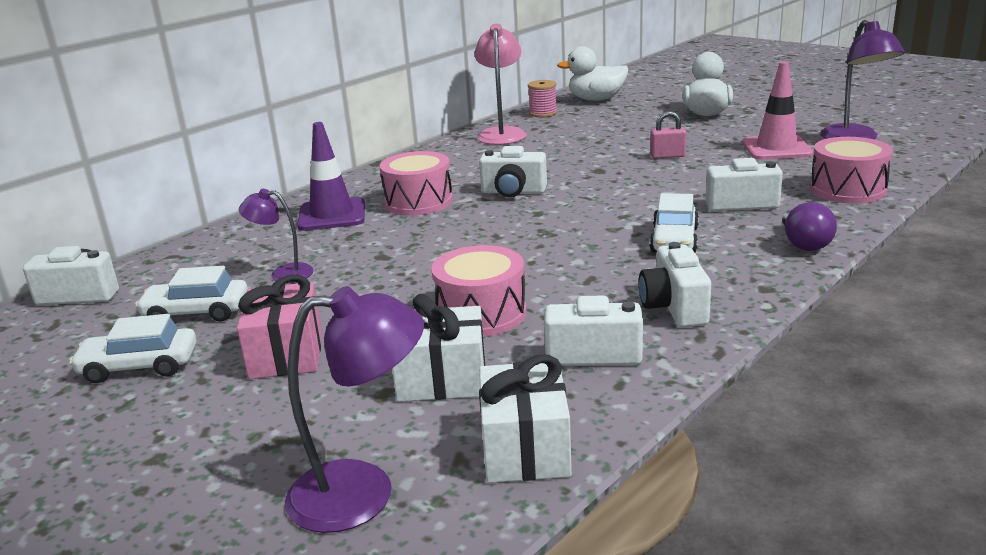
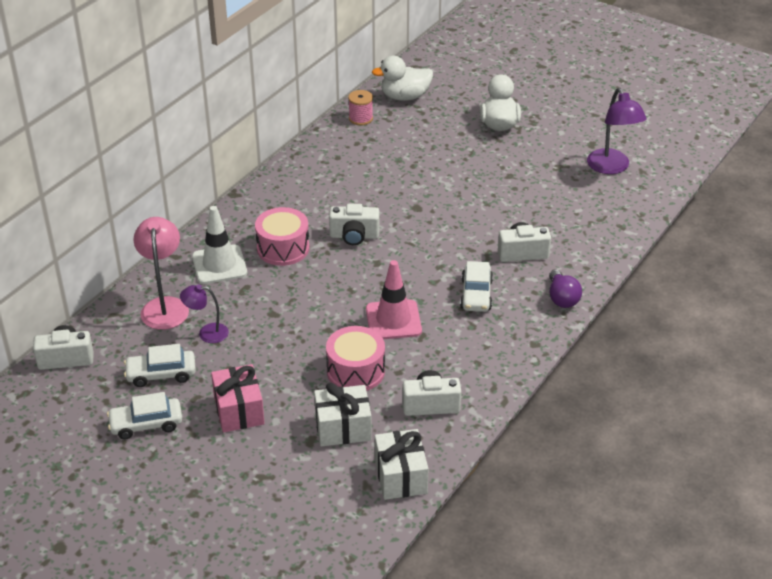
camera: 10 degrees left, 15 degrees up
purple lamp [285,286,424,533] -> none
purple traffic cone [297,122,365,231] -> white traffic cone [192,206,247,284]
pink lamp [474,24,527,145] -> pink lamp moved to [133,217,189,330]
white camera [639,242,711,327] -> none
pink padlock [650,111,686,159] -> none
pink traffic cone [742,62,814,160] -> pink traffic cone moved to [366,260,422,339]
pink drum [810,137,893,204] -> none

